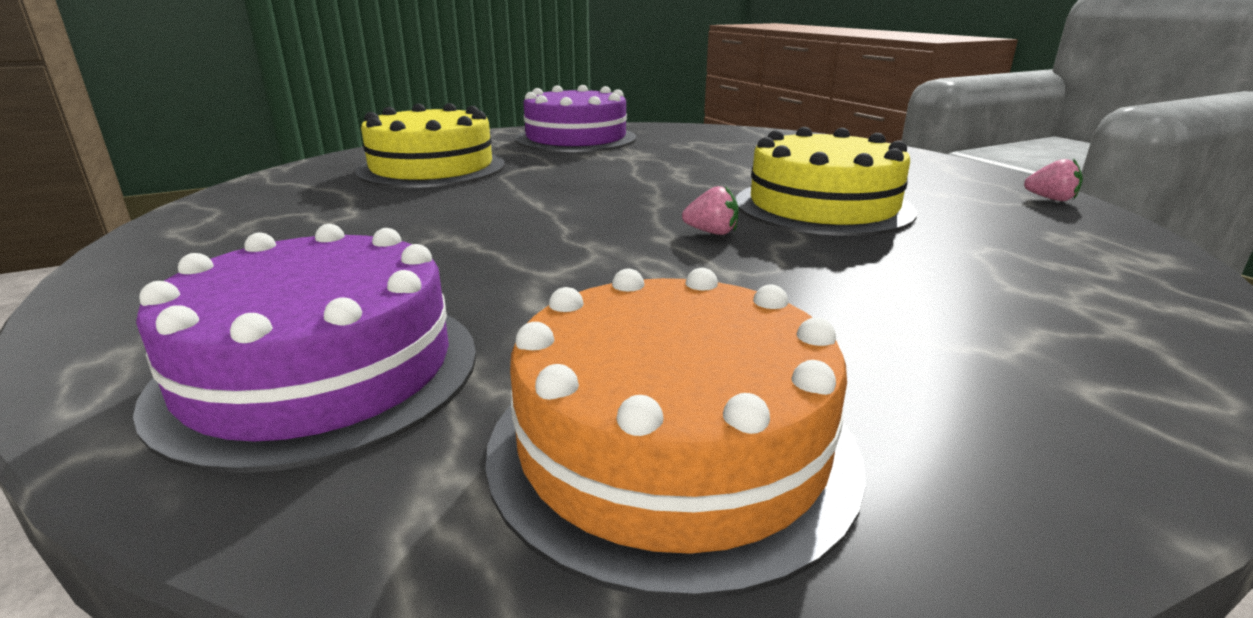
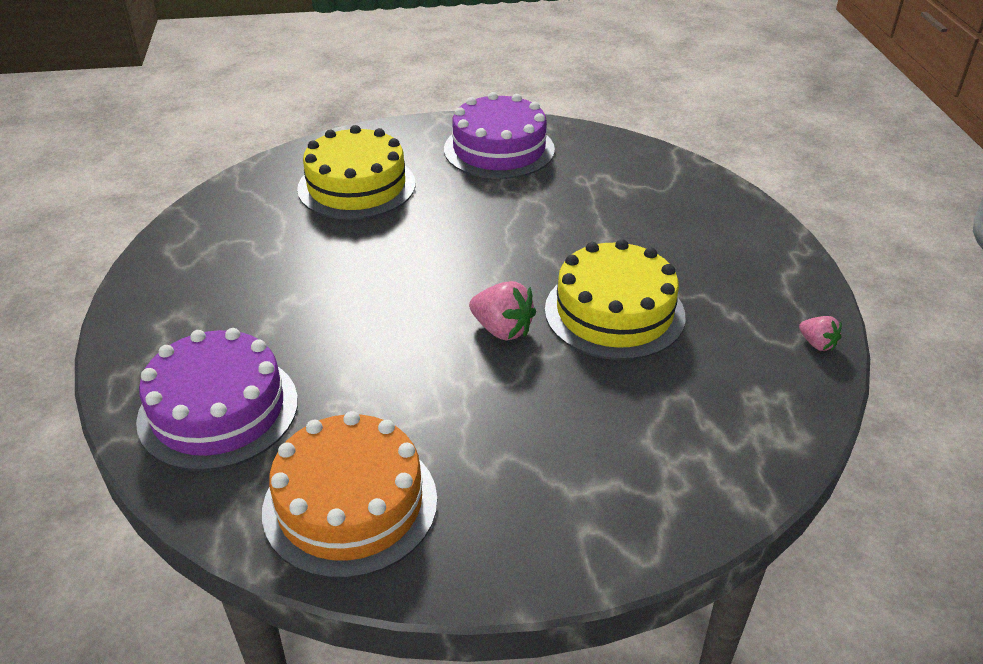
camera: 20 degrees right, 15 degrees up
pink strawberry [682,186,739,235] -> pink strawberry [469,281,536,341], size x1.67

